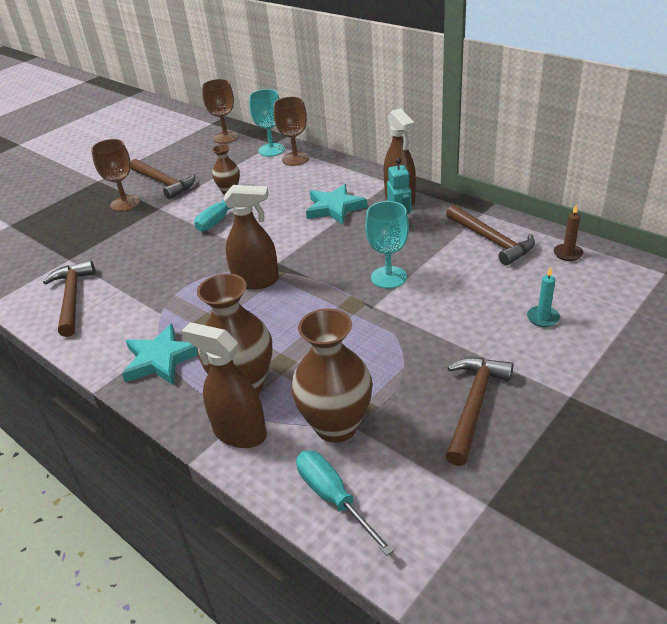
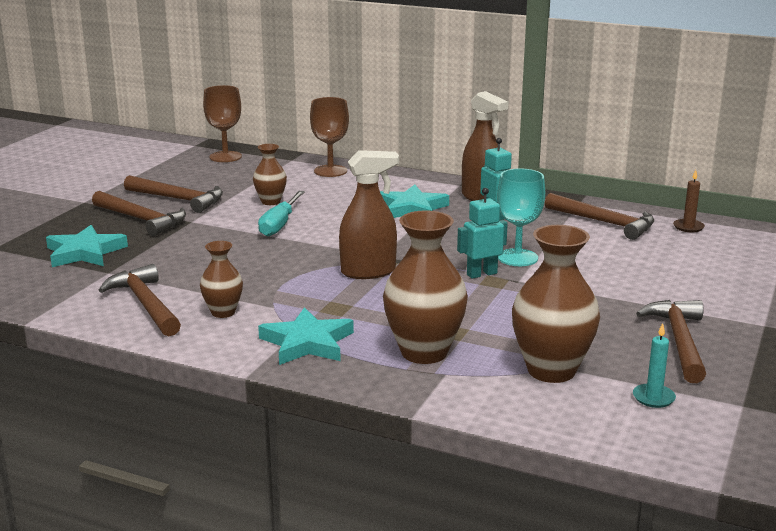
camera: 20 degrees left, 15 degrees down
brown goblet [91,139,140,212] -> brown hammer [92,191,186,236]
brown spray bottle [182,322,267,448] -> none
turquoise goblet [249,89,285,157] -> none
turquoise screwdriver [296,450,394,556] -> none
turquoise candle [527,267,560,327] -> turquoise candle moved to [633,323,676,408]
none -> turquoise star [46,225,128,267]
none -> brown vase [200,241,243,318]
none -> turquoise robot [457,188,508,279]

